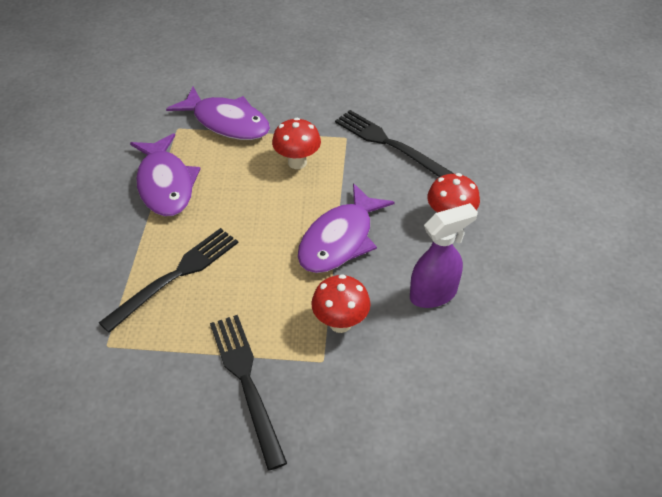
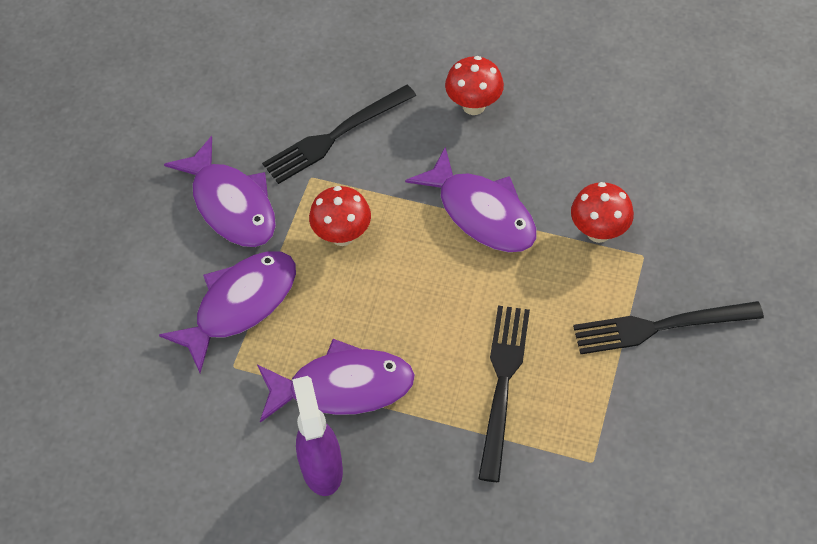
camera: 75 degrees left, 10 degrees up
black fork [99,228,238,333] -> black fork turned 45 degrees clockwise [478,306,530,482]
purple spray bottle [410,203,478,308] -> purple spray bottle moved to [292,376,343,496]
none -> purple fish [164,136,276,247]

